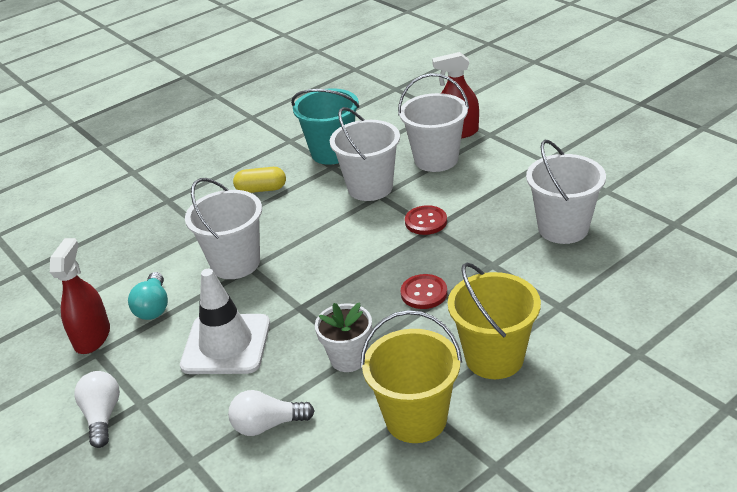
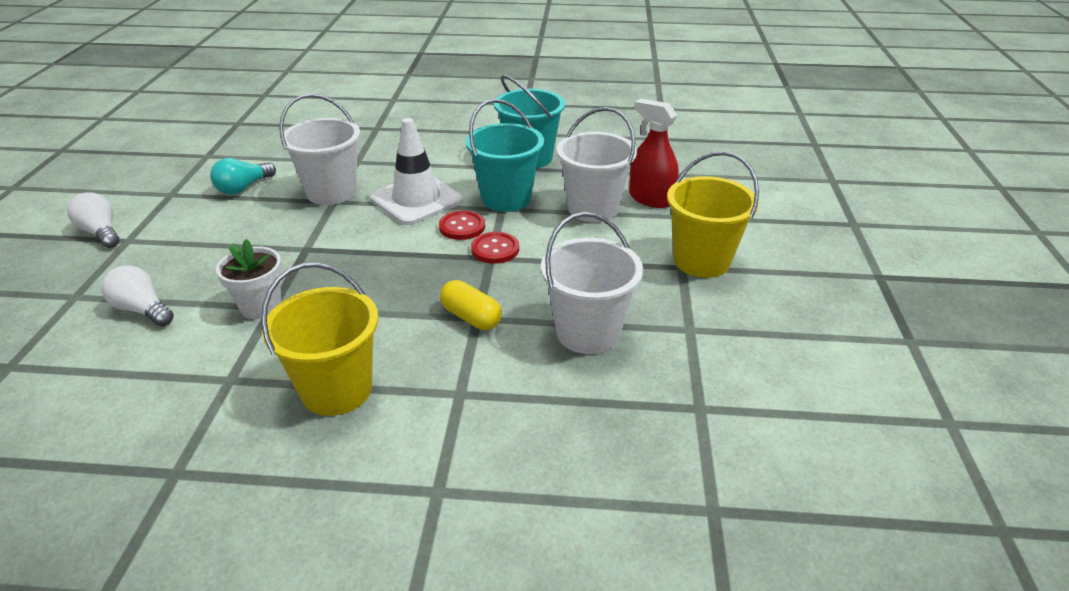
camera: 40 degrees right, 0 degrees up
red spray bottle [50,238,110,354] -> none
white light bulb [74,371,120,448] -> white light bulb turned 75 degrees counterclockwise [67,192,119,248]
white traffic cone [180,269,270,374] -> white traffic cone moved to [370,118,463,225]
yellow capsule [233,167,286,193] -> yellow capsule moved to [440,280,502,330]
white bucket [330,107,400,201] -> turquoise bucket [466,99,544,212]
yellow bucket [360,310,462,443] -> yellow bucket moved to [667,151,759,278]
red button [401,274,447,309] -> red button moved to [439,210,485,240]

